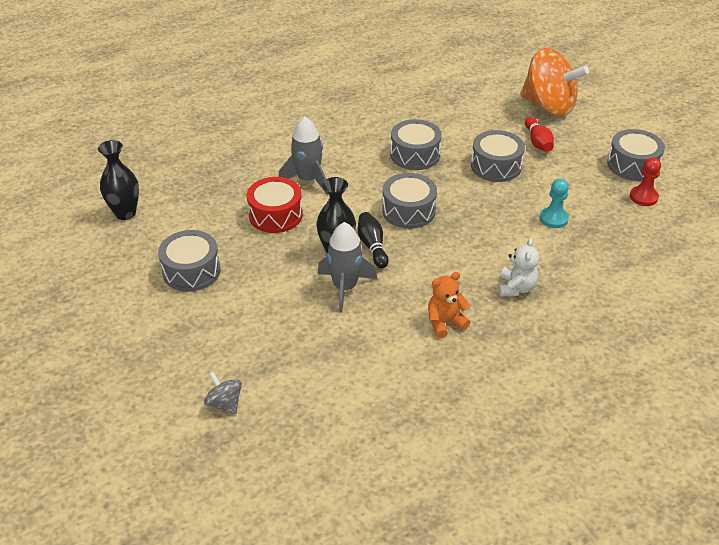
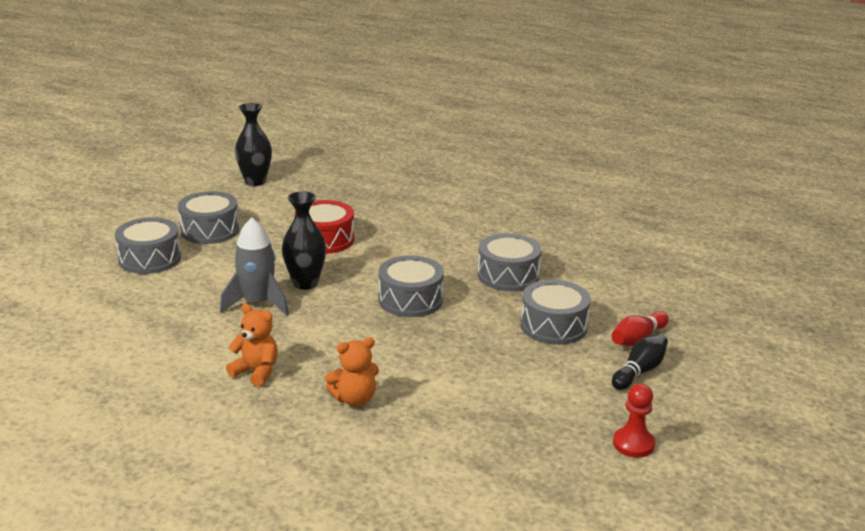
camera: 55 degrees right, 15 degrees down
grey spinning top [204,372,242,414] -> none
grey rocket [278,117,328,195] -> none
black bowling pin [358,212,389,268] -> black bowling pin moved to [612,333,668,390]
white teddy bear [499,238,539,296] -> orange teddy bear [325,337,379,406]
orange spinning top [520,48,589,117] -> none
turquoise pawn [540,179,569,228] -> none
grey drum [607,129,665,181] -> grey drum moved to [115,217,181,274]

